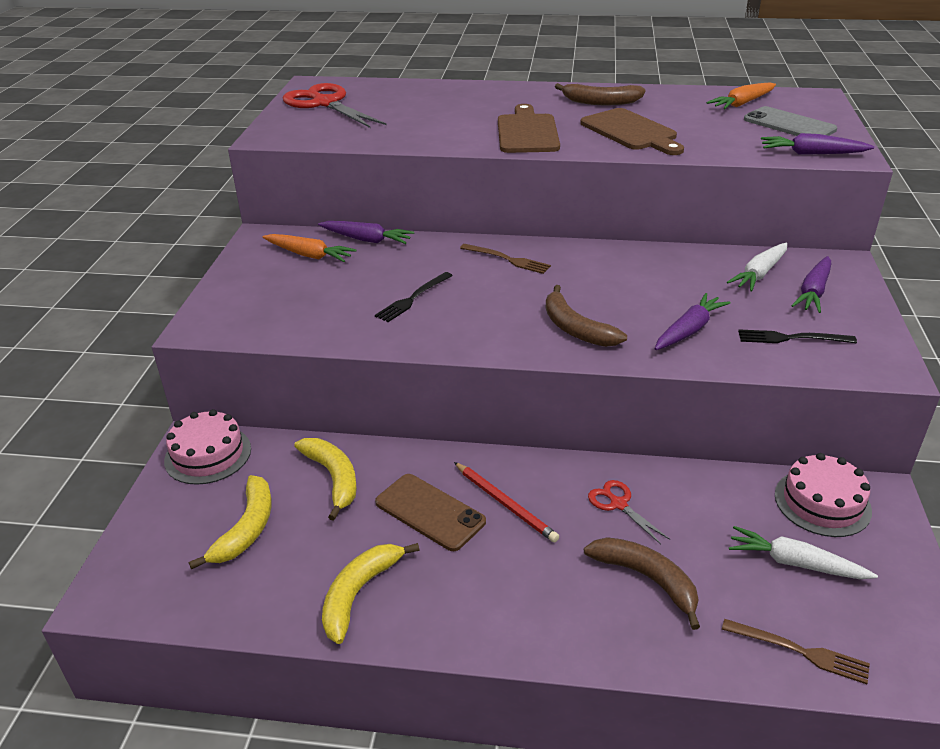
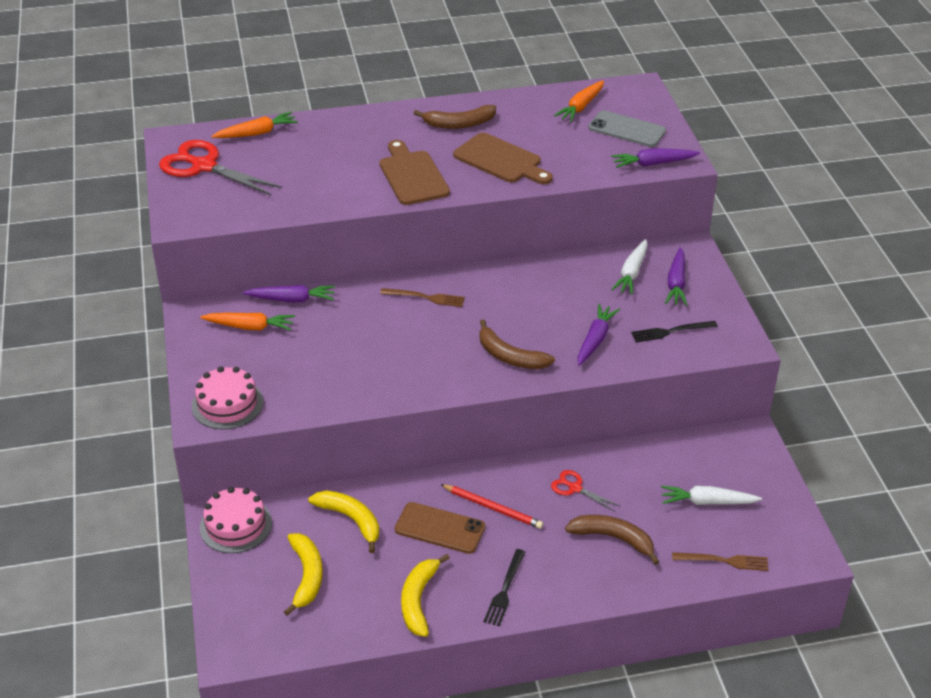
camera: 20 degrees left, 5 degrees up
black fork [375,272,453,322] -> black fork moved to [484,549,525,626]
pink cake [775,453,872,537] -> pink cake moved to [192,366,264,430]
none -> orange carrot [212,112,298,138]

